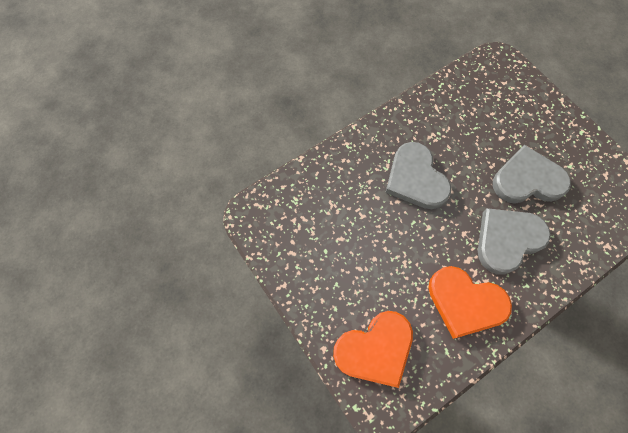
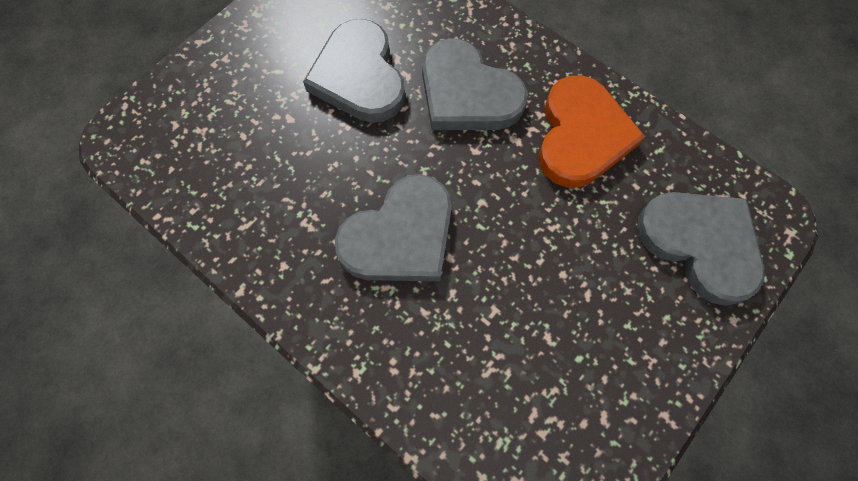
camera: 105 degrees left, 0 degrees up
orange heart [333,311,413,388] -> grey heart [637,192,764,306]

